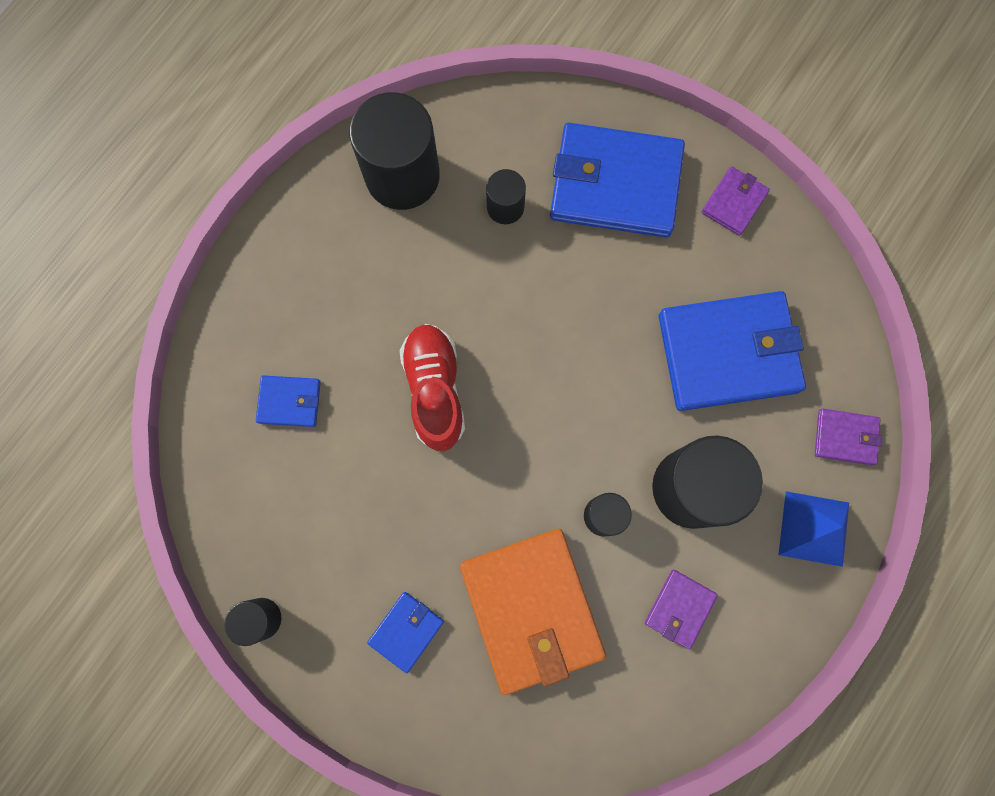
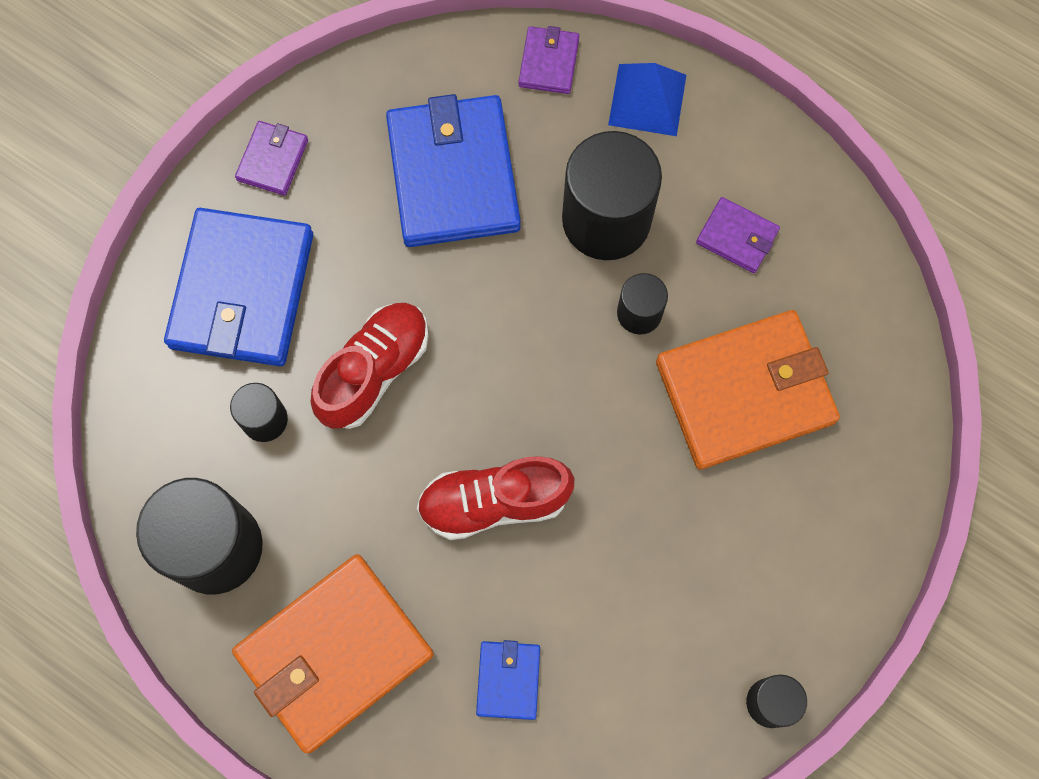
camera: 90 degrees left, 5 degrees down
blue wallet [367,592,444,673] -> none
purple wallet [701,166,770,236] -> purple wallet turned 75 degrees clockwise [235,121,308,196]
none -> orange wallet [232,554,434,753]
none -> red shoe [311,303,429,429]

